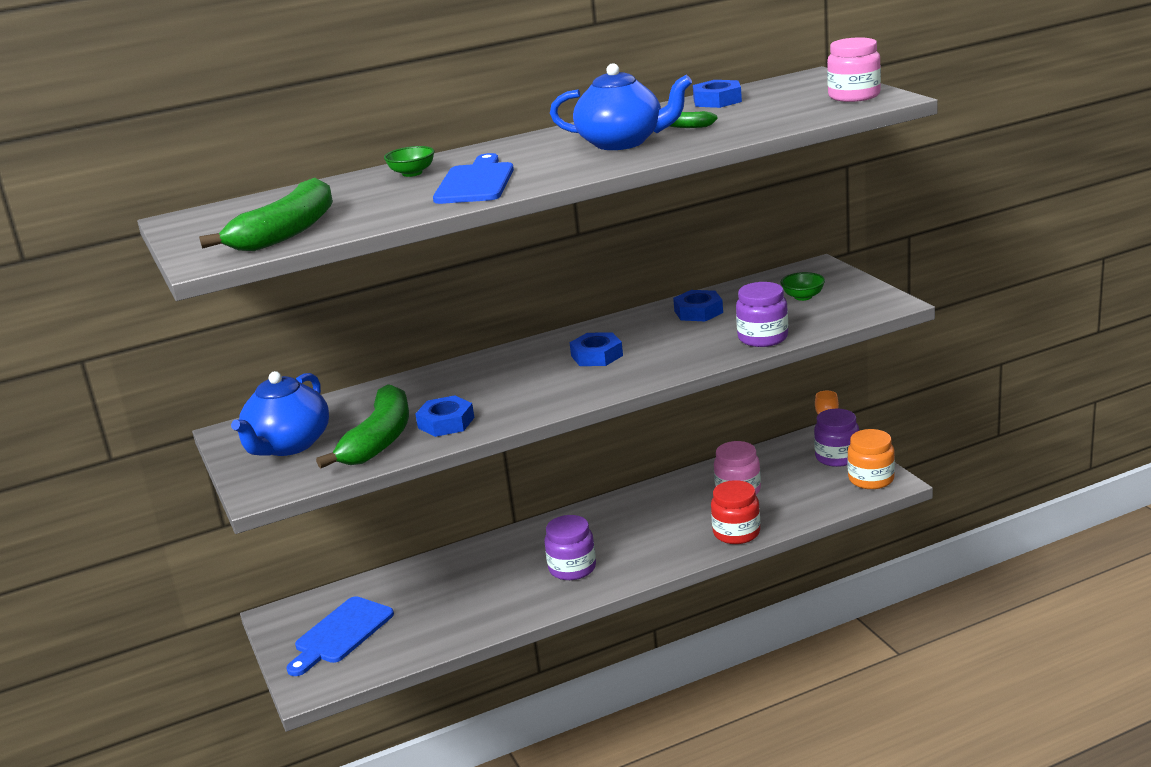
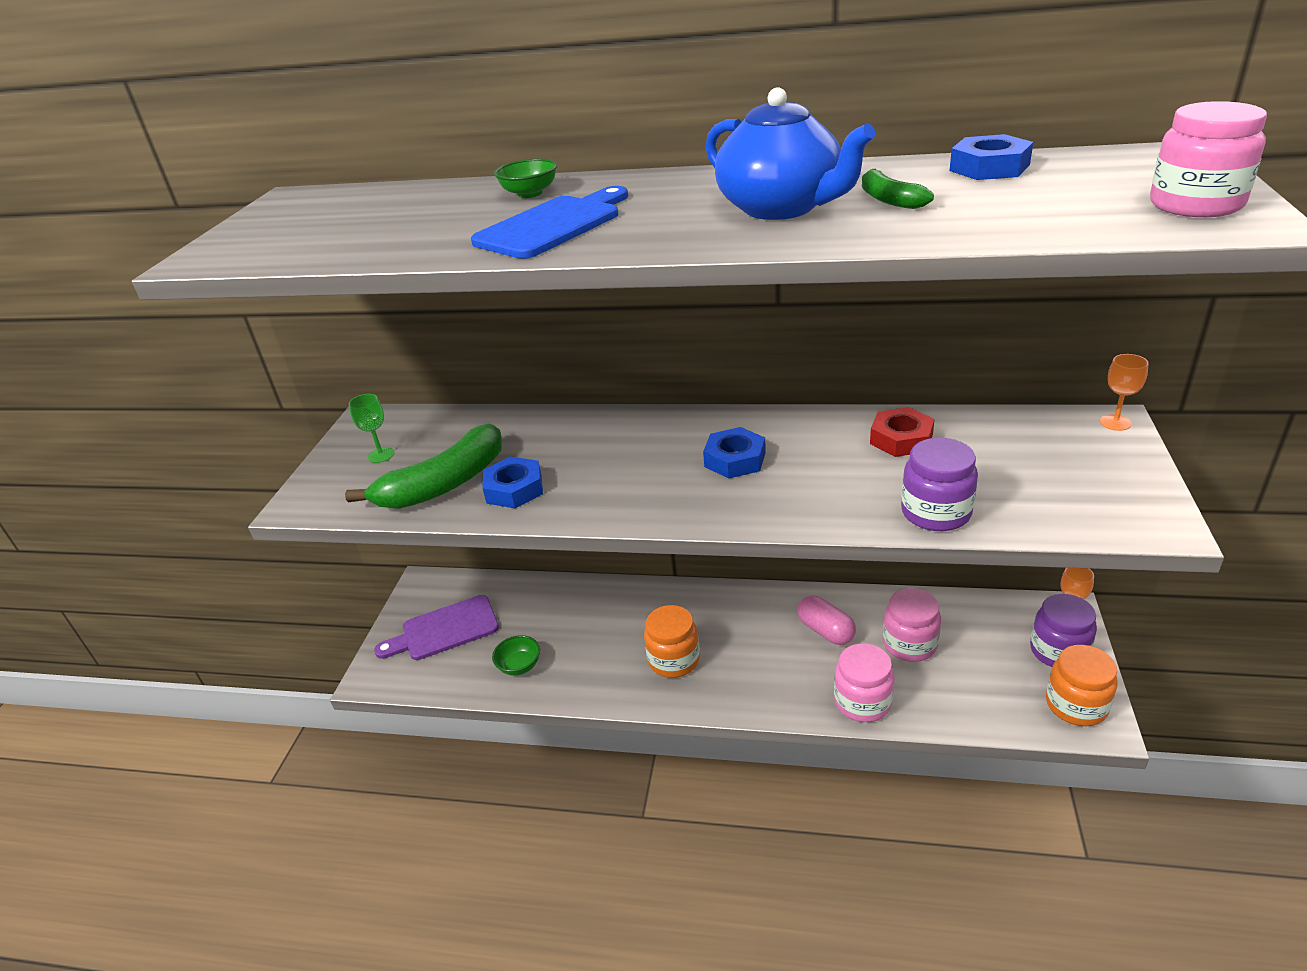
camera: 35 degrees right, 10 degrees up
green banana [199,178,333,251] -> none
blue teapot [231,371,329,456] -> green goblet [349,394,394,463]
blue cutting board [286,596,394,676] -> purple cutting board [374,595,499,660]
purple jar [545,515,596,580] -> orange jar [644,605,700,678]
blue nut [673,290,723,321] -> red nut [870,407,935,457]
red jar [711,480,760,544] -> pink jar [834,643,895,722]
green bowl [781,272,825,301] -> green bowl moved to [492,635,540,676]
none -> pink capsule [797,595,856,645]
none -> orange goblet [1100,354,1149,431]

